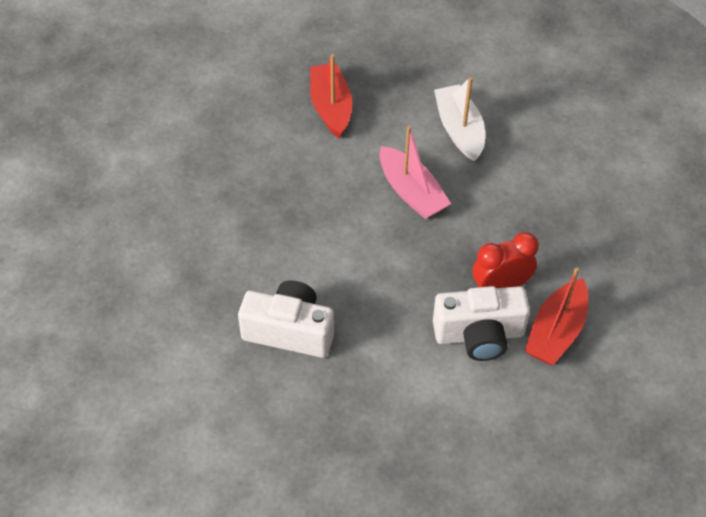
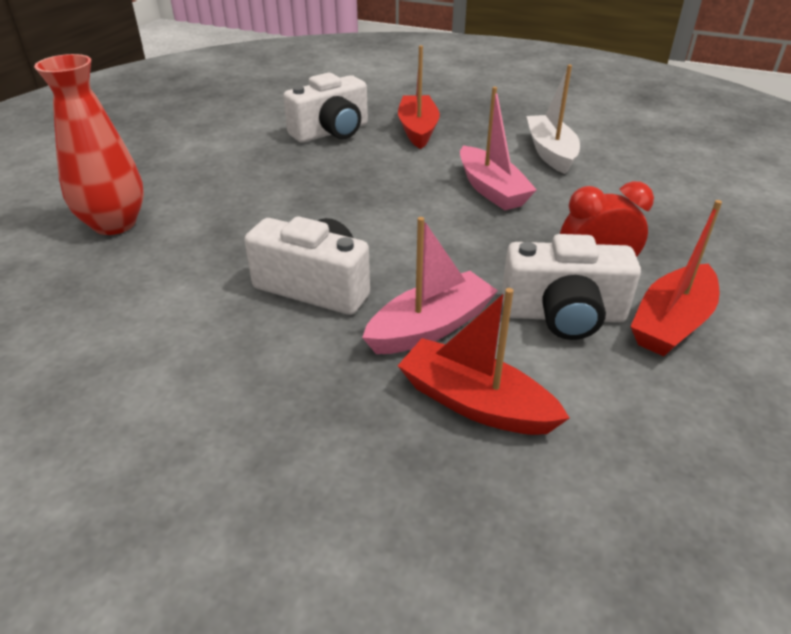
camera: 10 degrees right, 15 degrees down
none -> red vase [34,54,144,235]
none -> white camera [283,73,368,143]
none -> pink boat [362,217,498,354]
none -> red boat [398,288,570,435]

